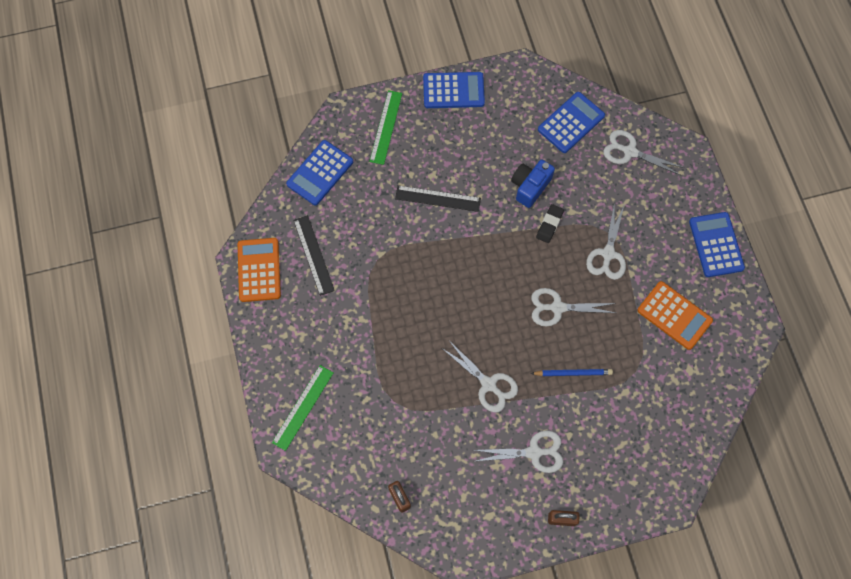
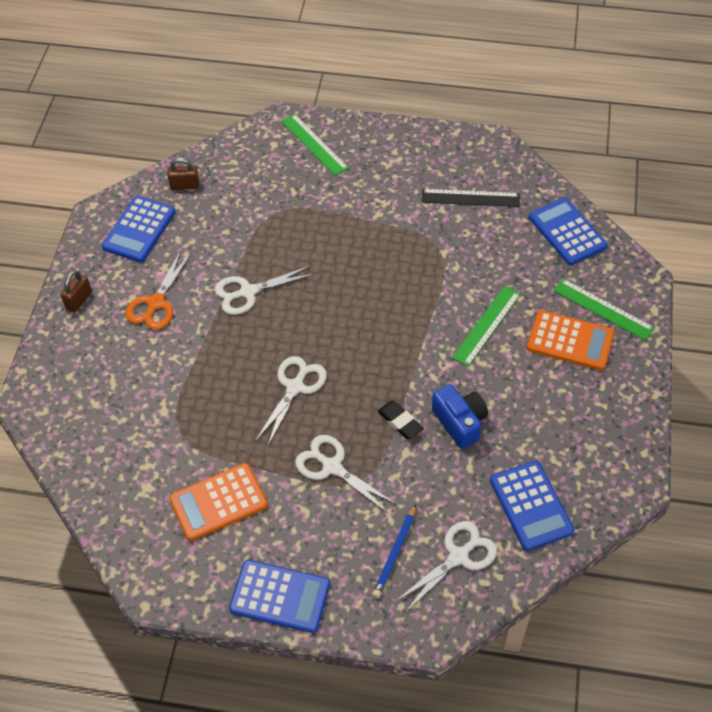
camera: 115 degrees right, 15 degrees down
orange calculator [238,238,281,302] -> orange calculator moved to [527,310,615,370]
black ruler [395,185,481,212] -> green ruler [452,286,521,367]
blue calculator [423,72,485,108] -> blue calculator moved to [102,196,176,262]
white scissors [474,431,563,473] -> orange scissors [126,250,192,330]
blue pencil [531,369,613,376] -> blue pencil moved to [372,504,416,598]

